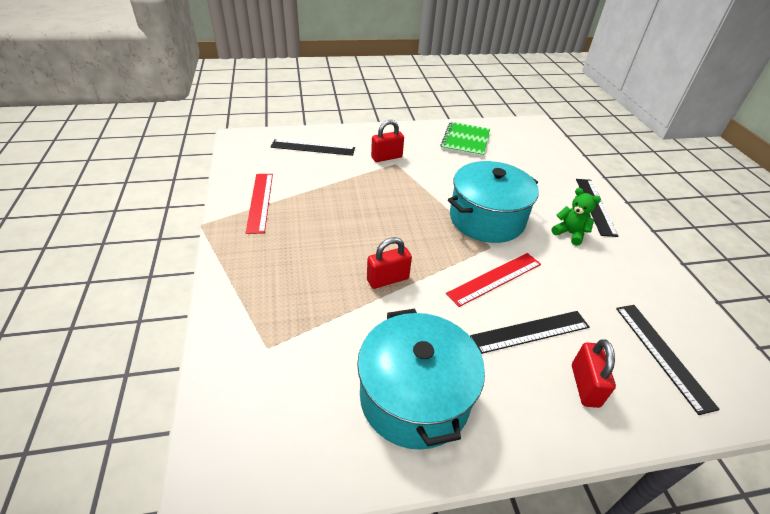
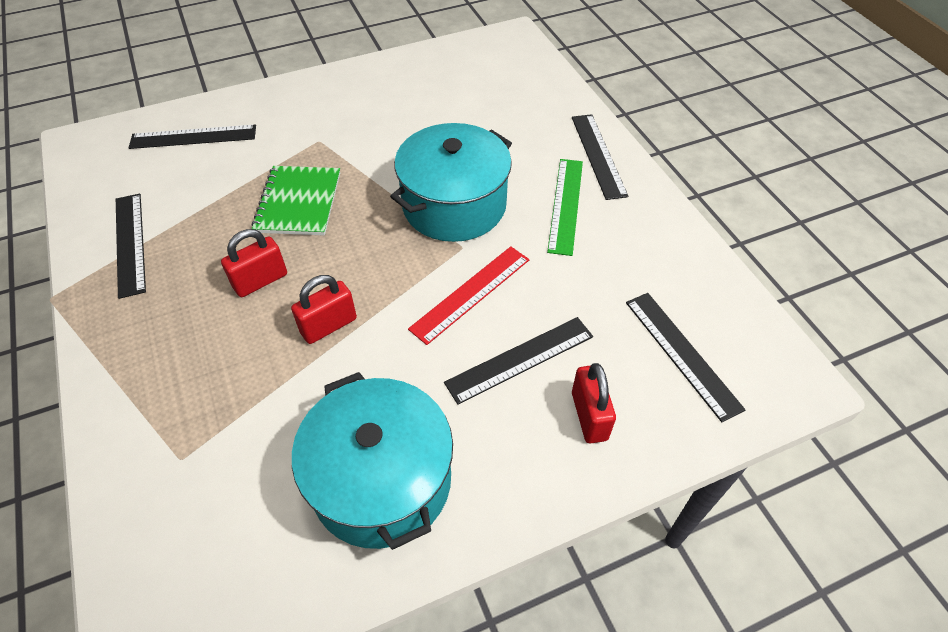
camera: 10 degrees left, 10 degrees up
red ruler [246,174,273,234] -> black ruler [116,194,146,299]
red padlock [371,120,404,162] -> red padlock moved to [221,229,287,297]
green notebook [441,122,490,157] -> green notebook moved to [252,166,340,235]
green teddy bear [552,188,601,246] -> green ruler [547,159,583,256]

